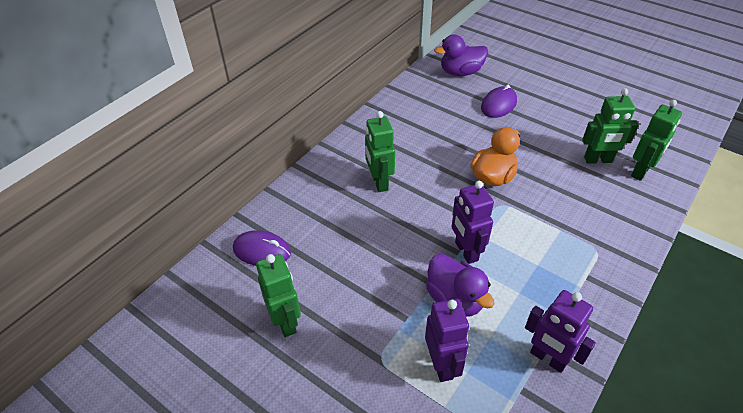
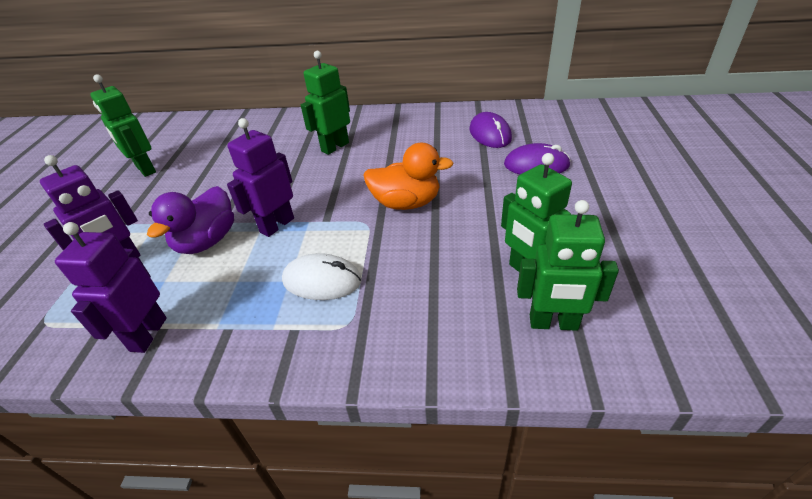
camera: 60 degrees right, 5 degrees down
purple mouse [233,230,291,266] -> purple mouse moved to [469,112,512,148]
green robot [256,254,301,337] -> green robot turned 105 degrees clockwise [90,74,156,177]
purple duck [434,34,488,76] -> none
none -> white mouse [282,253,362,300]

